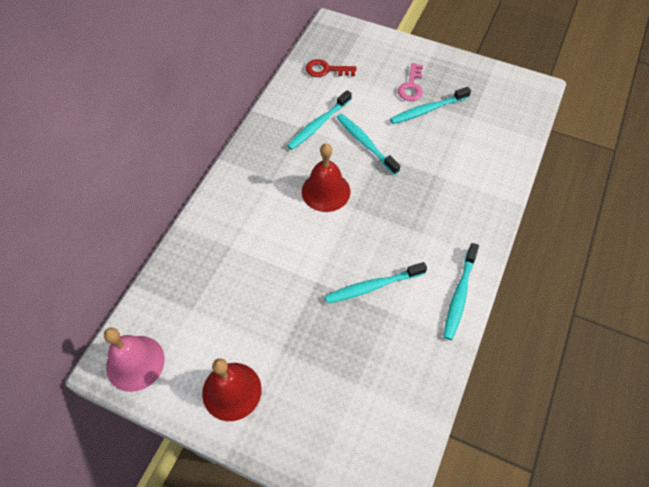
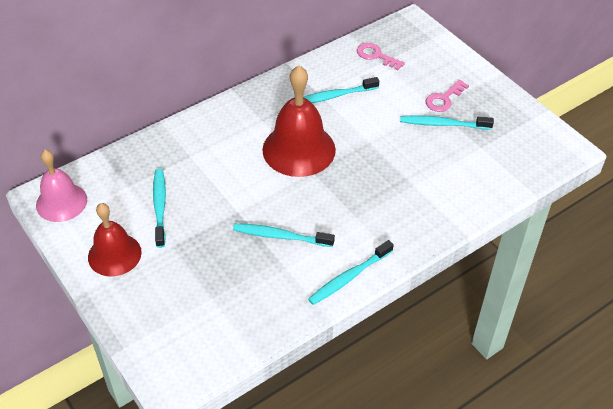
camera: 30 degrees right, 10 degrees down
red bell [302,143,350,212] -> red bell [262,65,336,177], size x1.52
red key [306,59,356,77] -> pink key [357,43,405,70]
turquoise toothbrush [336,114,400,175] -> turquoise toothbrush moved to [153,169,166,248]

